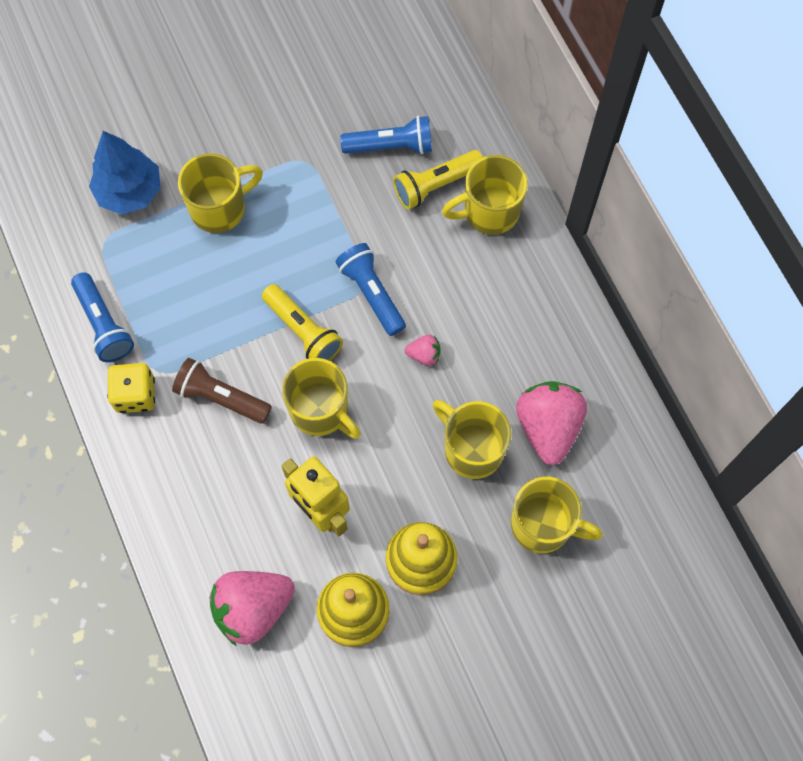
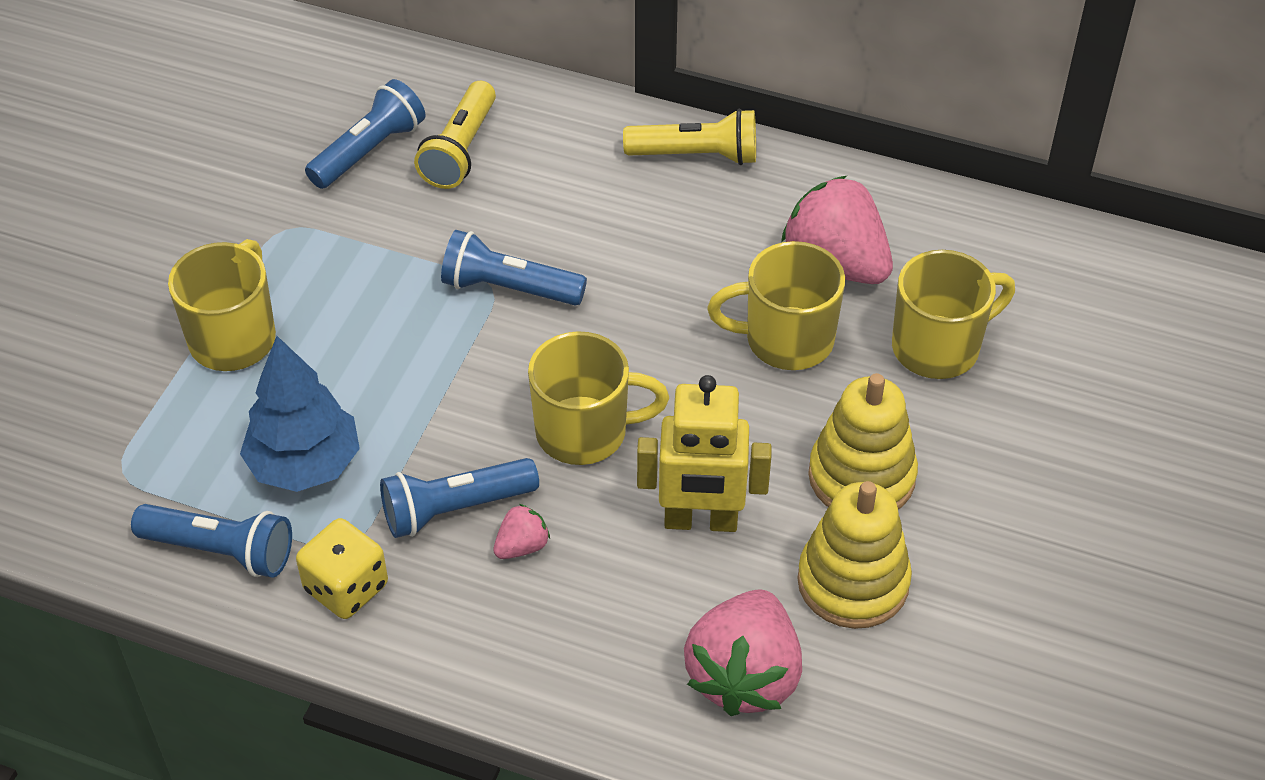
camera: 45 degrees left, 20 degrees down
blue tree [89,131,161,215] -> blue tree moved to [240,336,360,492]
brown flashlight [172,358,272,424] -> blue flashlight [380,458,539,538]
yellow flashlight [262,284,343,361] -> yellow flashlight moved to [623,109,756,165]
pink strawberry [405,335,441,366] -> pink strawberry moved to [493,504,550,559]
yellow mug [442,155,528,235] -> none

